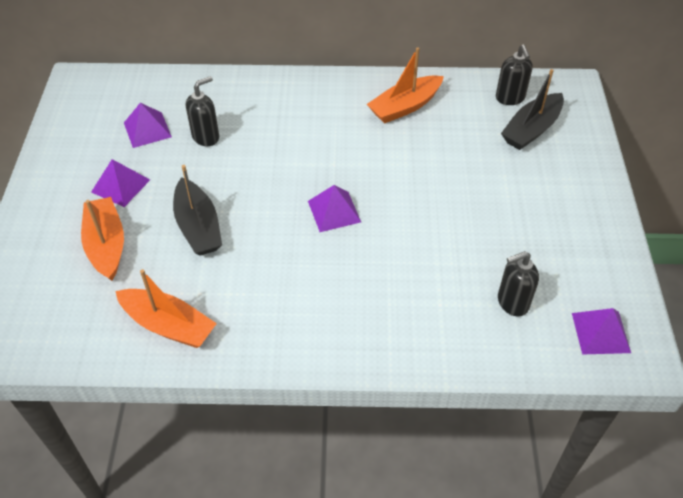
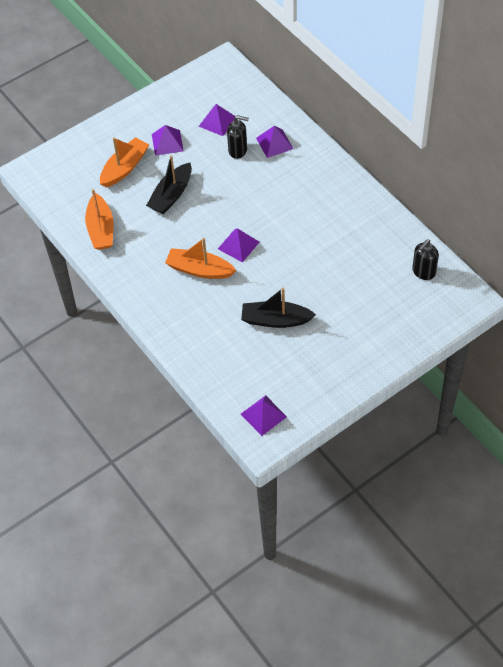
camera: 55 degrees right, 5 degrees up
orange boat [367,47,444,123] -> orange boat moved to [165,238,236,279]
black soap dispenser [498,251,539,317] -> none
black boat [501,69,564,150] -> black boat moved to [241,288,316,328]
none -> purple pyramid [256,126,293,158]

